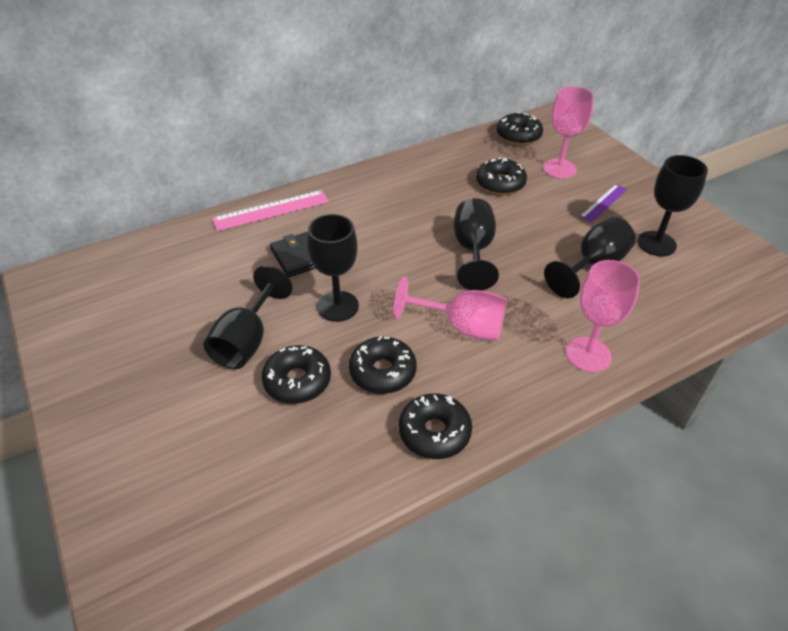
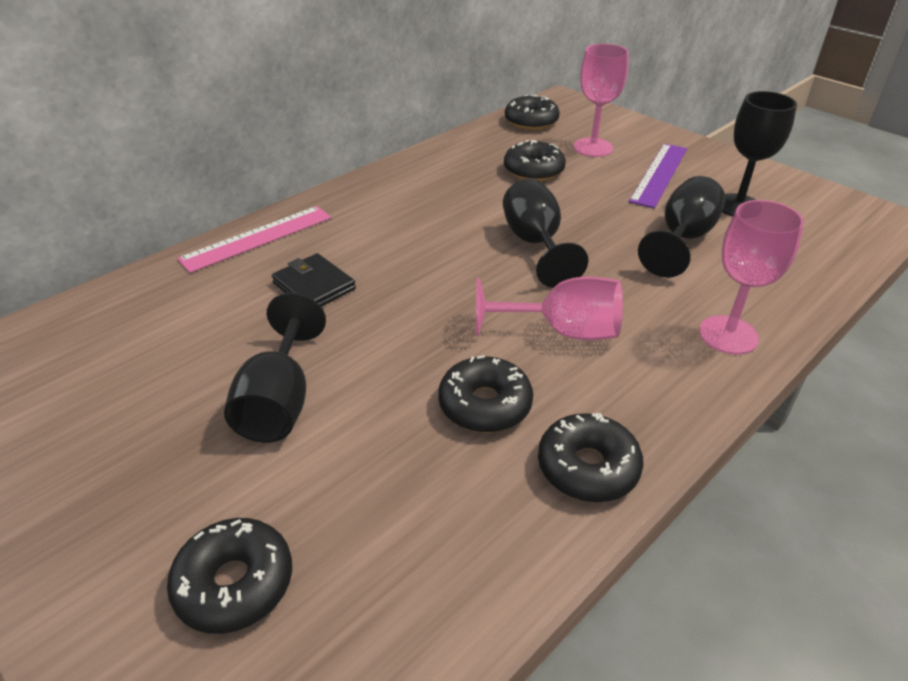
camera: 15 degrees left, 5 degrees down
black donut [262,345,331,404] -> black donut moved to [167,518,292,634]
black goblet [307,214,359,322] -> none
purple ruler [579,184,627,223] -> purple ruler [629,144,687,208], size x1.56

